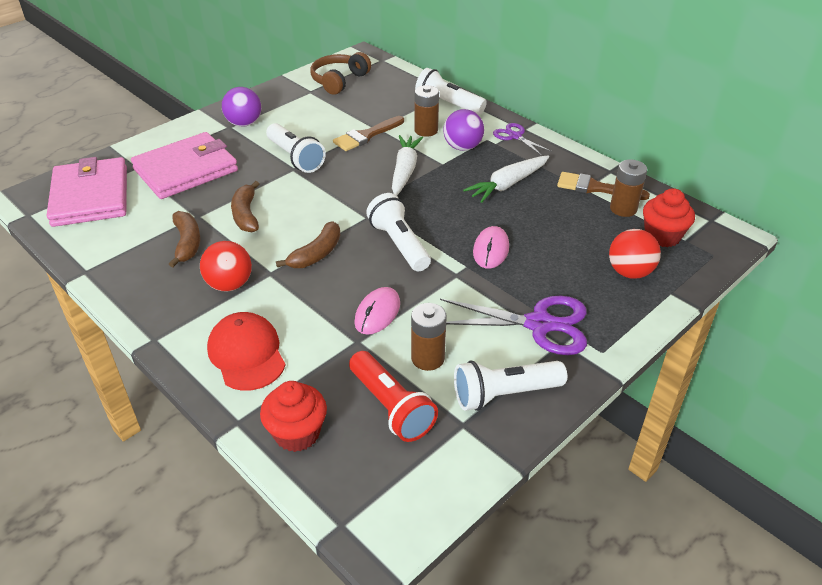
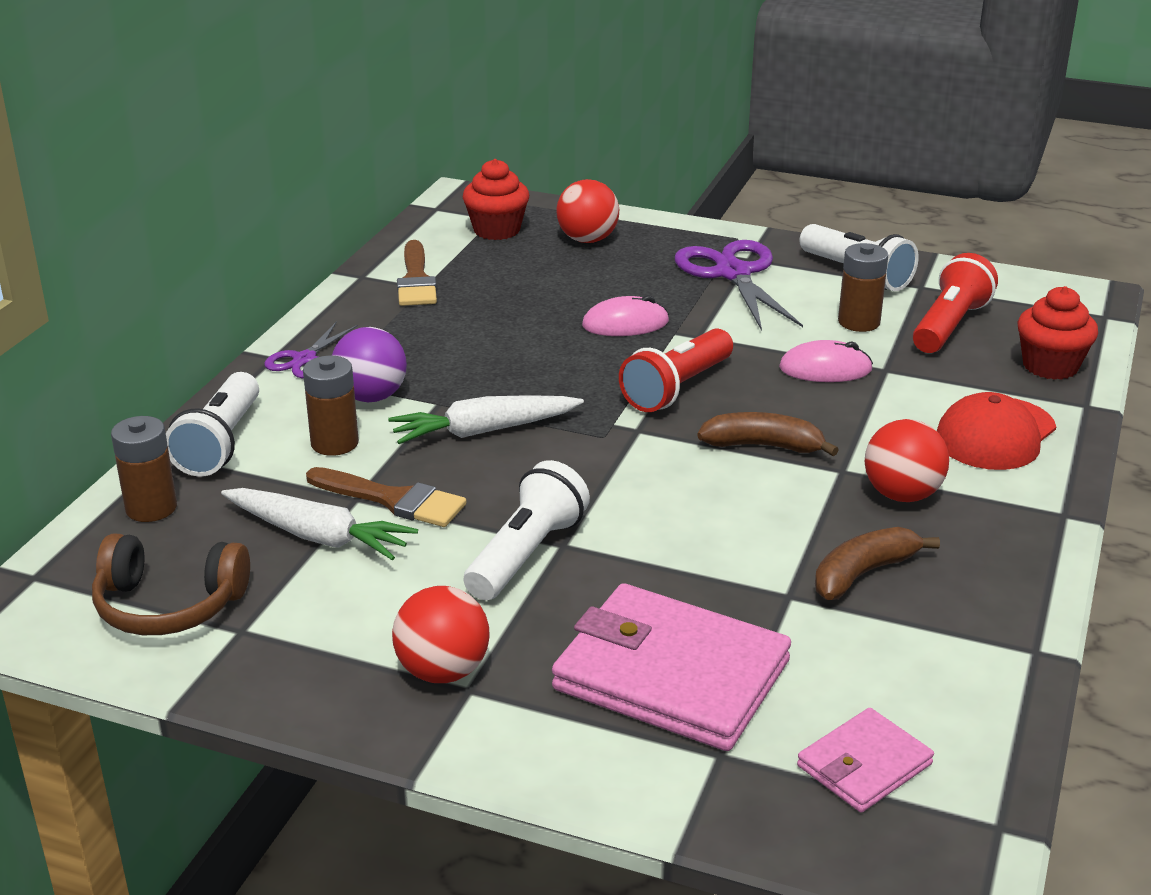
camera: 115 degrees left, 10 degrees down
pink wallet [47,157,127,227] -> pink wallet [797,708,934,812], size x0.52
purple ball [222,87,261,127] -> red ball [392,586,490,683]
brown banana [231,181,259,232] -> none
white flashlight [366,193,431,271] -> red flashlight [619,329,733,412]
white carrot [463,155,549,203] -> white carrot moved to [221,488,418,560]
brown battery [610,159,647,217] -> brown battery moved to [111,416,177,522]

